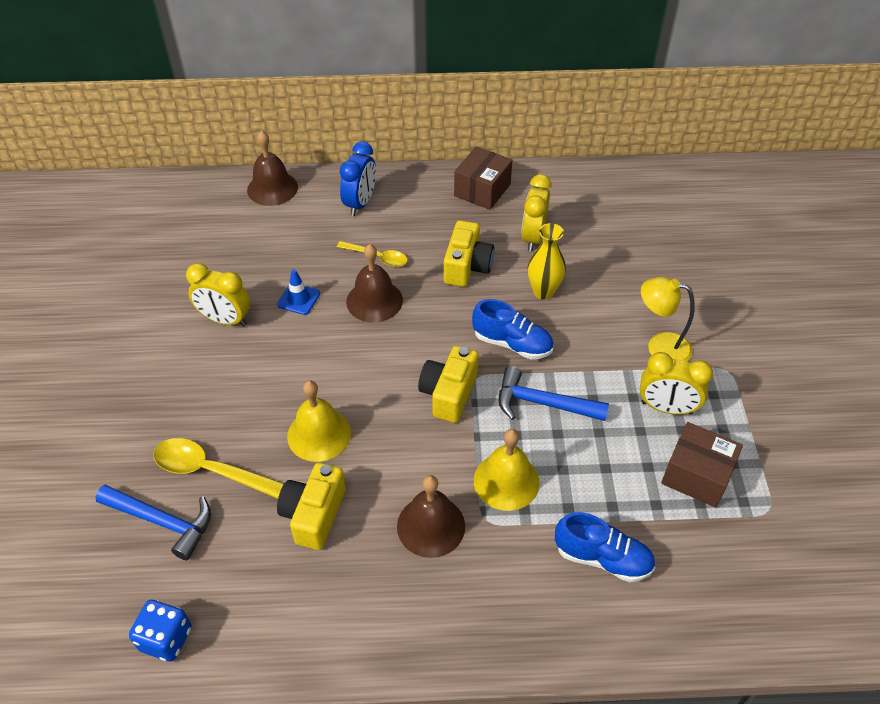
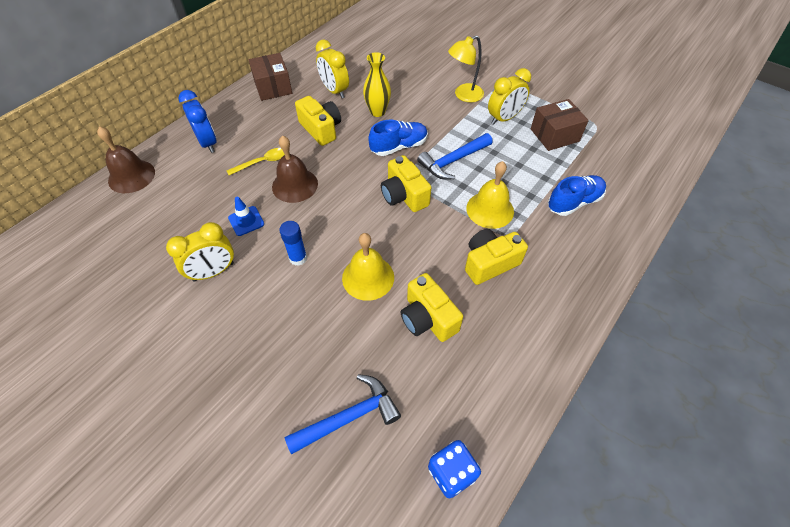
camera: 50 degrees left, 5 degrees up
yellow spoon [153,438,284,499] -> none
brown bell [397,475,465,558] -> yellow camera [465,229,528,285]
none -> blue glue stick [279,221,307,266]

